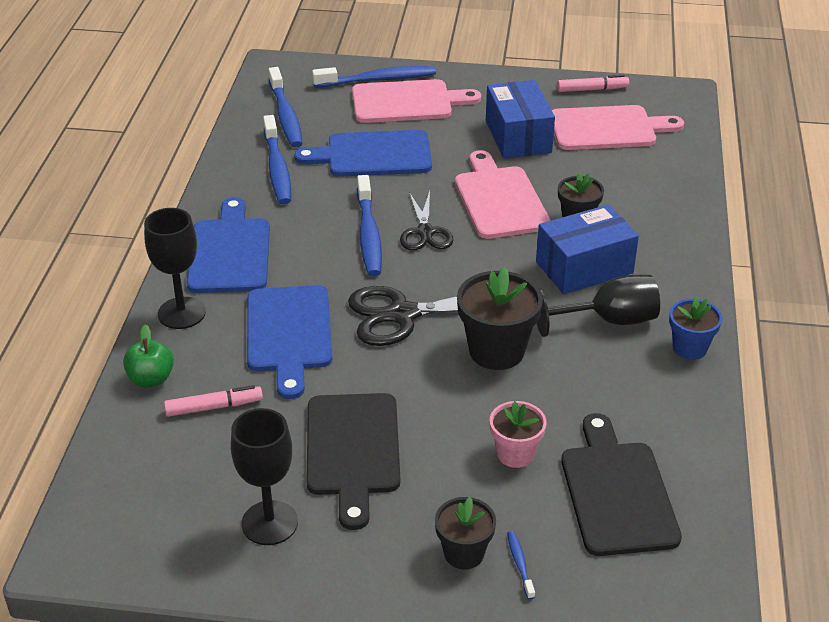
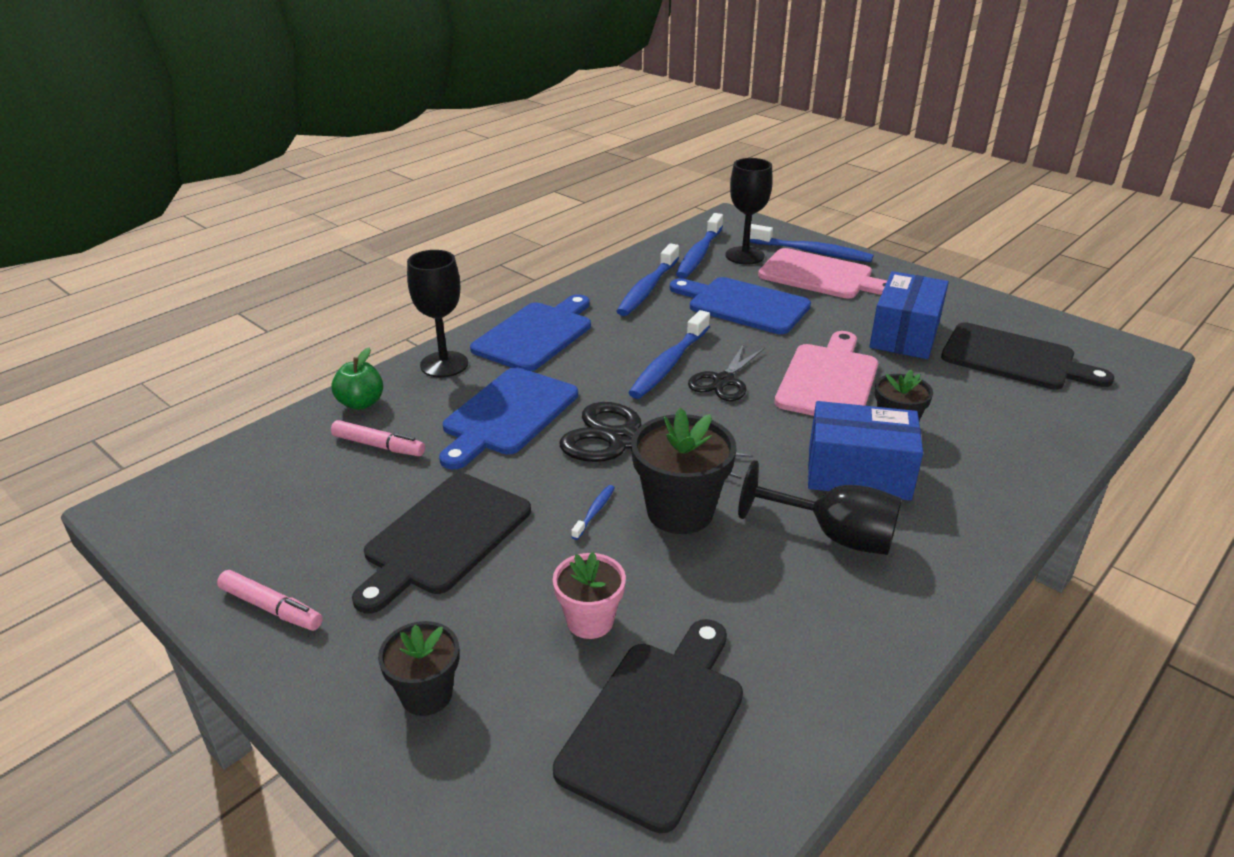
camera: 35 degrees right, 5 degrees down
black goblet [231,408,298,545] -> black goblet moved to [726,158,773,265]
blue toothbrush [507,531,535,600] -> blue toothbrush moved to [571,485,615,540]
pink cutting board [552,105,684,150] -> black cutting board [941,322,1114,390]
pink marker [557,75,629,92] -> pink marker moved to [217,570,323,631]
blue flower pot [669,296,722,360] -> none

